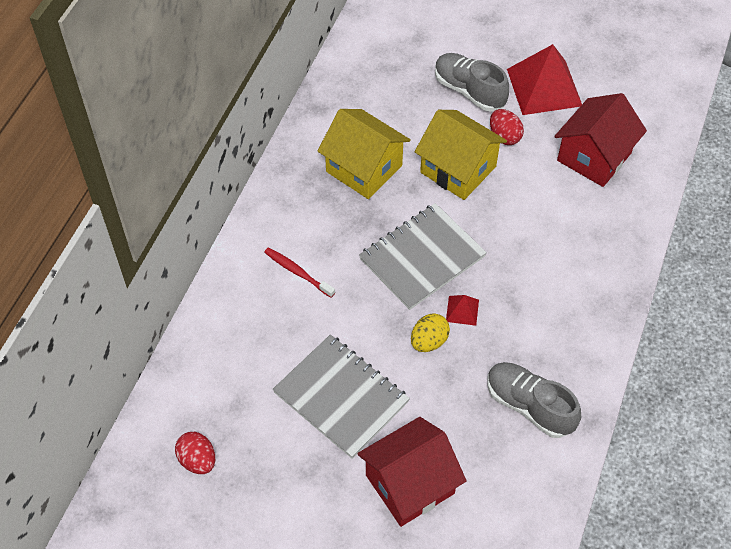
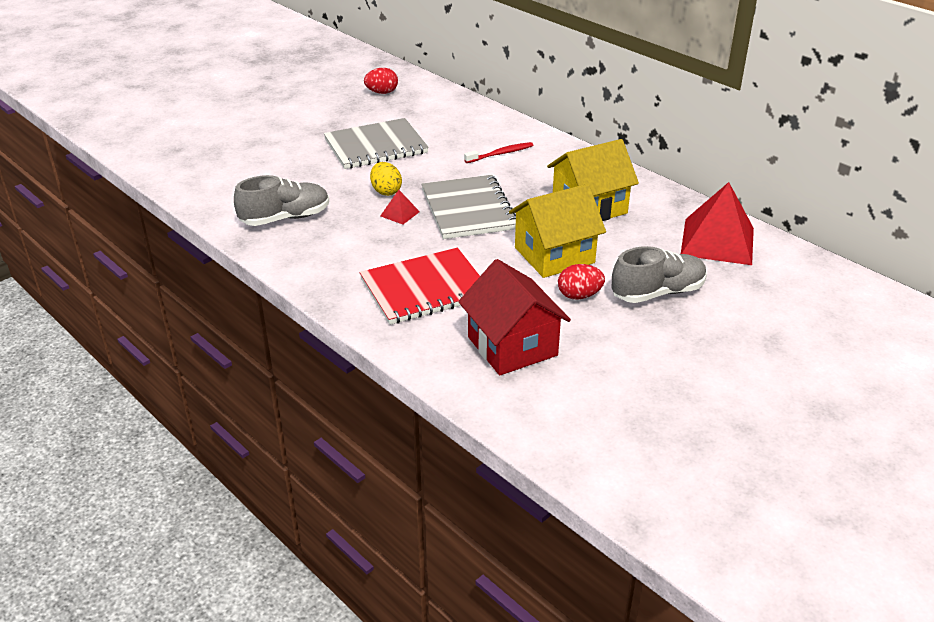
camera: 115 degrees right, 20 degrees down
red house [357,417,466,527] -> none
red pyramid [507,44,582,115] -> red pyramid moved to [681,182,754,265]
none -> red notebook [360,248,480,325]

